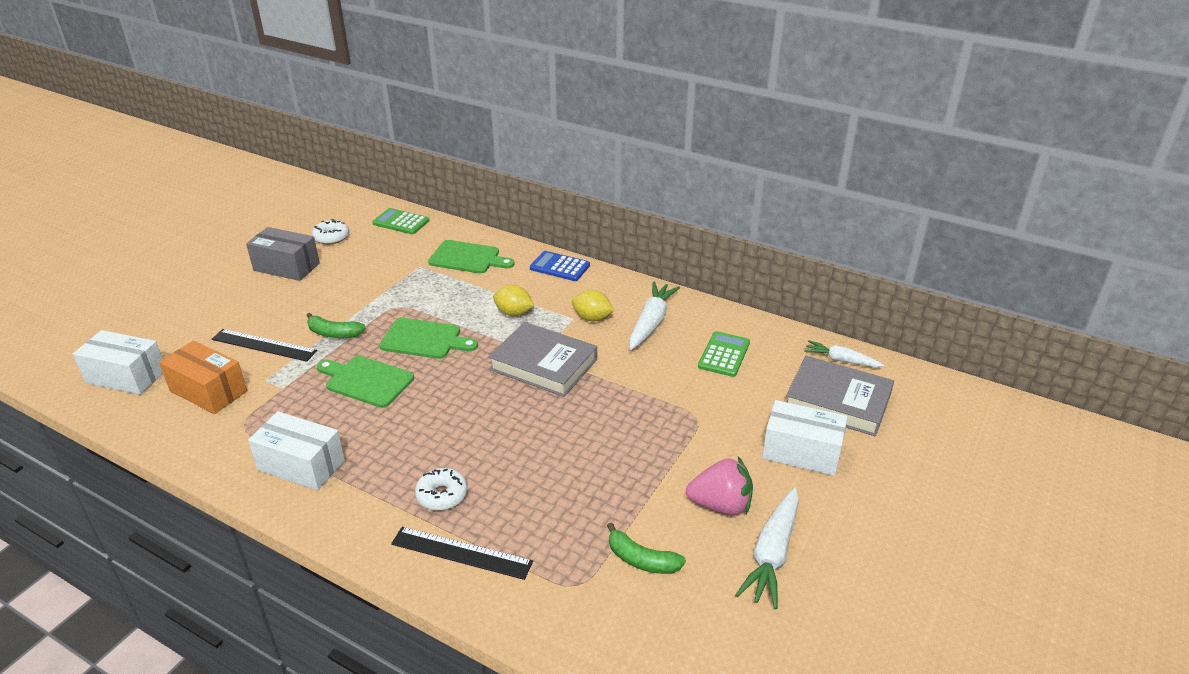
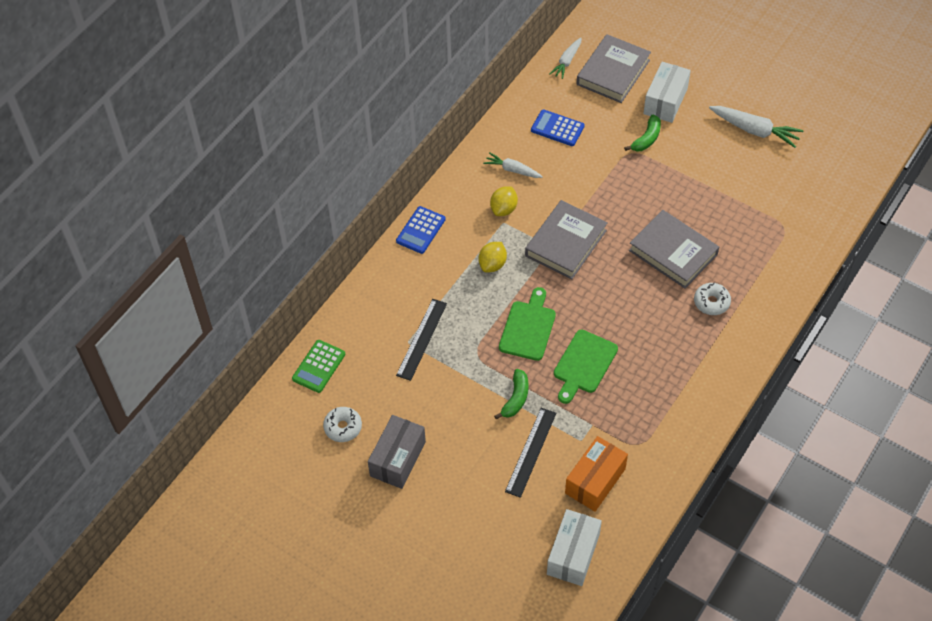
camera: 85 degrees left, 20 degrees up
white box [248,411,345,491] -> none
black ruler [391,527,533,580] -> black ruler moved to [396,299,447,381]
green cutting board [428,240,515,274] -> none
green banana [607,522,686,574] -> green banana moved to [624,115,661,152]
white carrot [629,281,680,350] -> white carrot [483,152,543,178], size x0.63
pink strawberry [686,457,753,515] -> none
green calculator [698,331,750,377] -> blue calculator [531,109,585,146]
none -> grey book [629,210,719,289]

